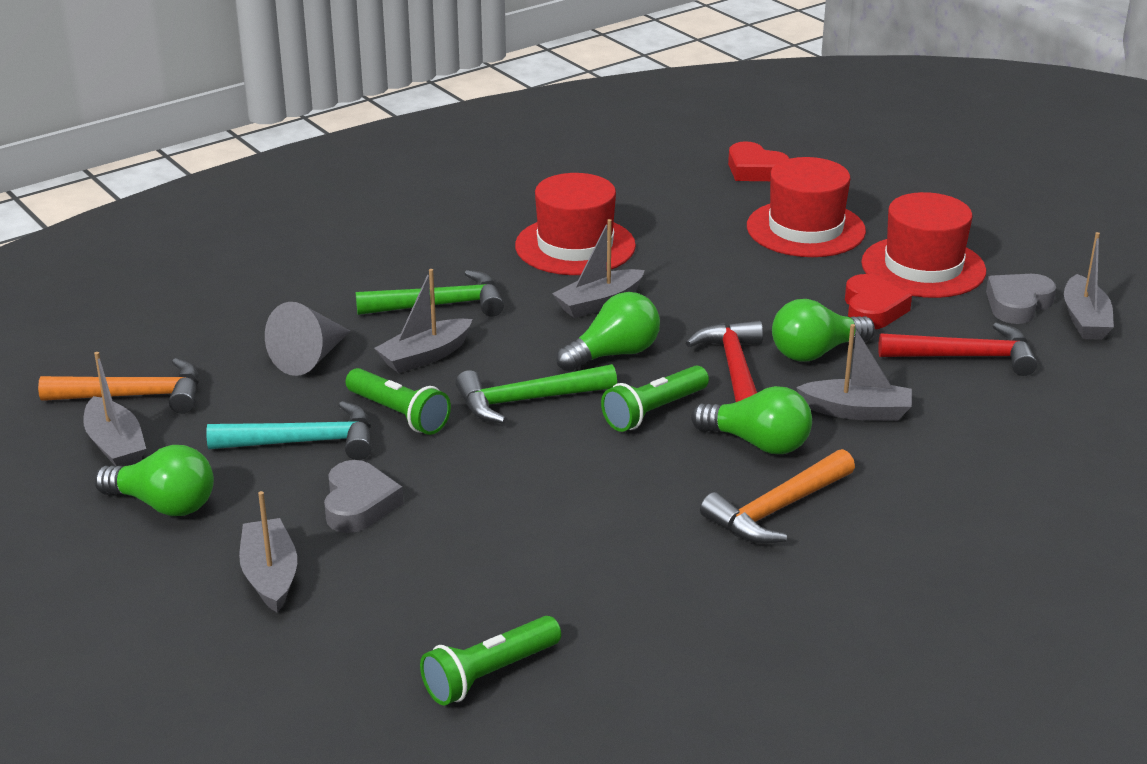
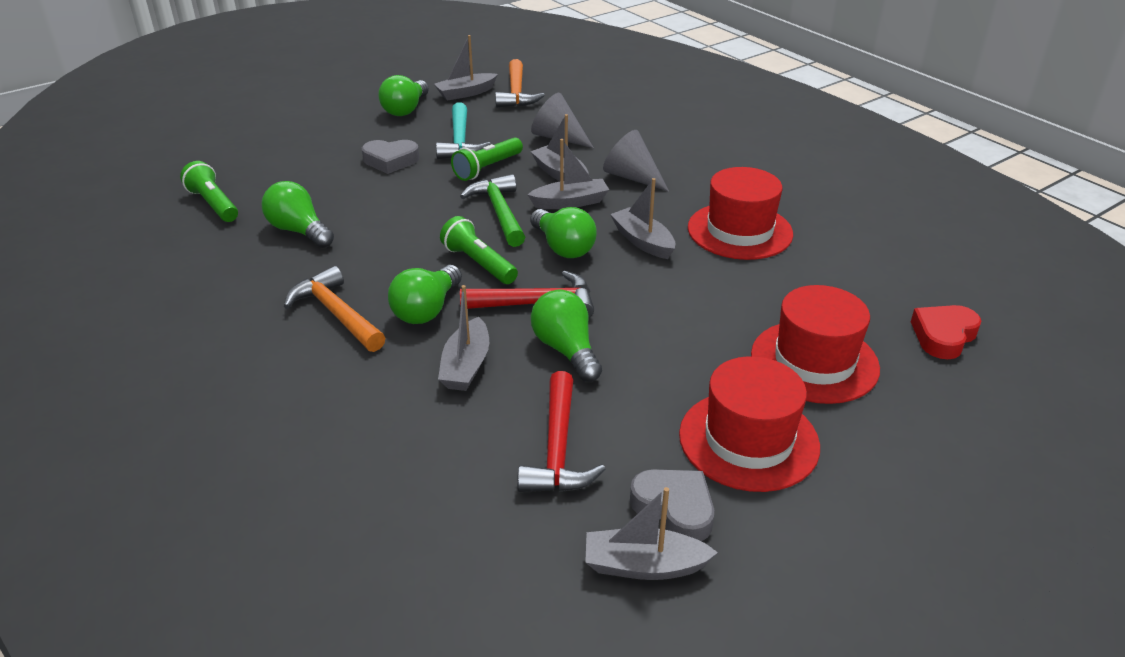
camera: 90 degrees right, 5 degrees up
grey boat [239,491,297,613] -> grey boat moved to [527,139,609,209]
green hammer [356,270,504,317] -> grey cone [603,130,669,192]
red heart [845,274,912,329] -> none
none -> green light bulb [262,181,334,248]

